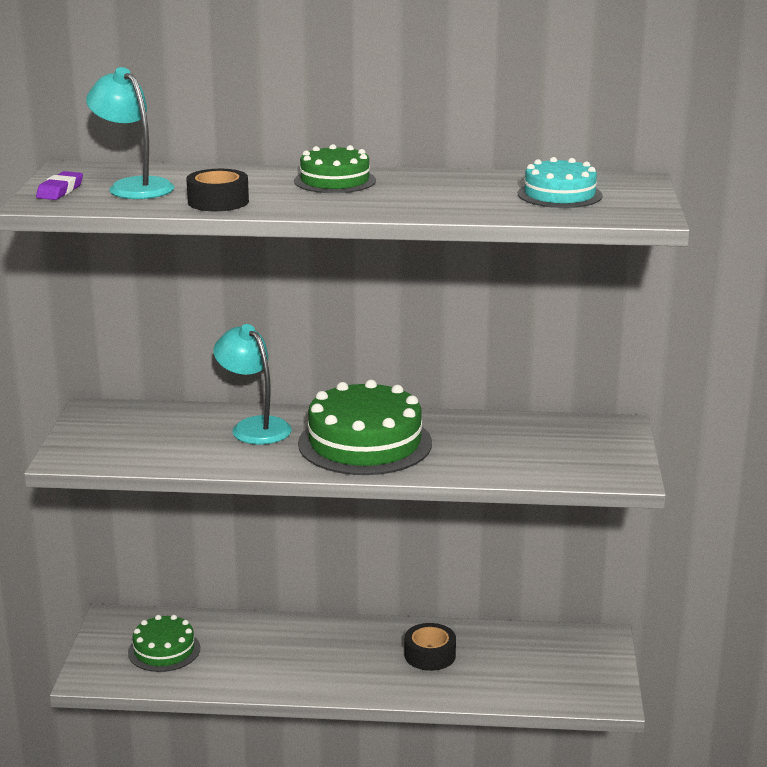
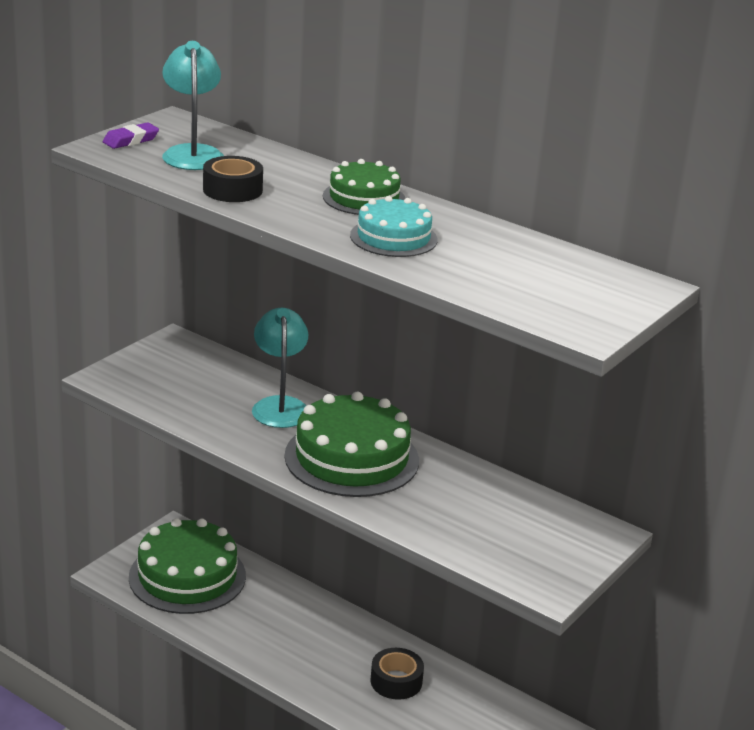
camera: 30 degrees right, 5 degrees up
green cake [128,615,200,672] -> green cake [129,518,246,614], size x1.72
turquoise cake [518,157,603,208] -> turquoise cake moved to [350,196,438,257]

